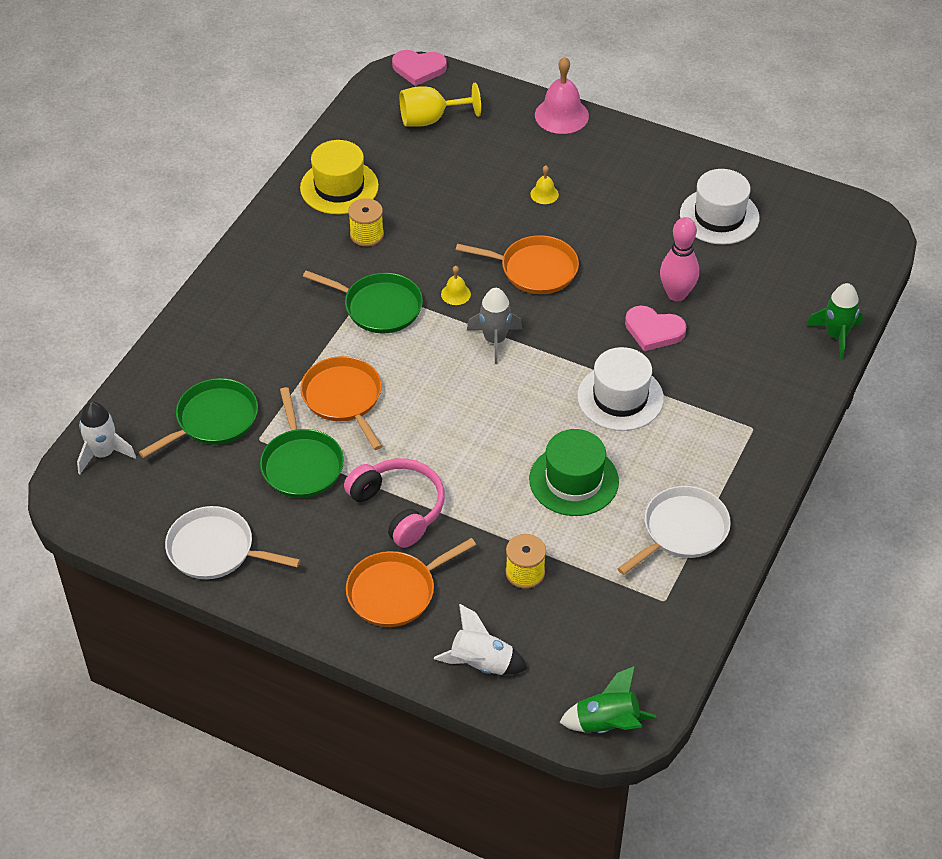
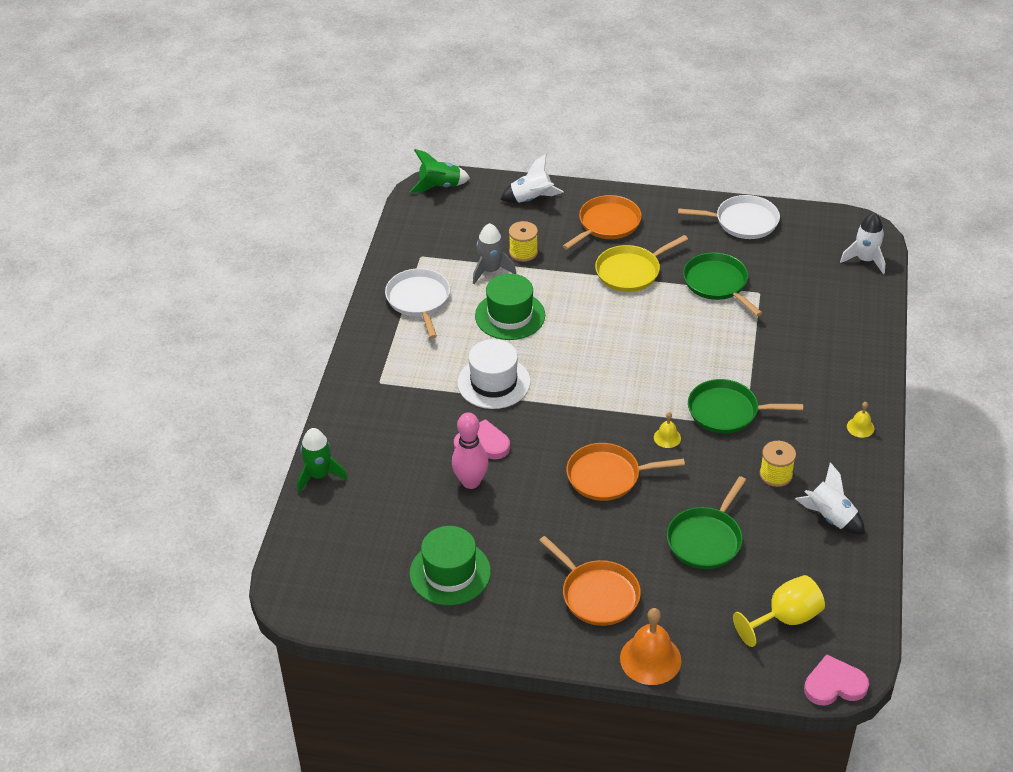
camera: 165 degrees right, 5 degrees down
green pan [139,378,258,458] -> green pan moved to [667,476,746,569]
yellow hat [300,140,379,214] -> white rocket [795,462,865,534]
orange pan [300,356,382,450] -> orange pan moved to [539,536,641,626]
pink headphones [344,458,445,548] -> yellow pan [595,235,688,292]
grey rocket [467,288,522,364] -> grey rocket moved to [473,223,516,284]
yellow bell [530,165,559,204] -> yellow bell moved to [847,402,874,438]
pink bell [535,57,589,134] -> orange bell [620,608,681,685]
white pan [617,486,731,575] -> white pan turned 135 degrees clockwise [385,268,450,339]
white hat [680,169,759,245] -> green hat [409,526,491,605]

